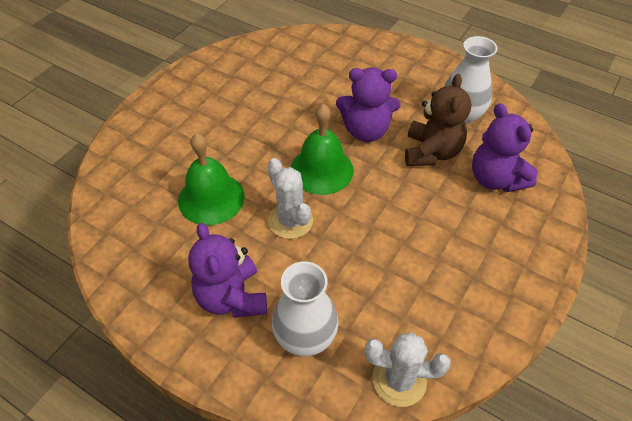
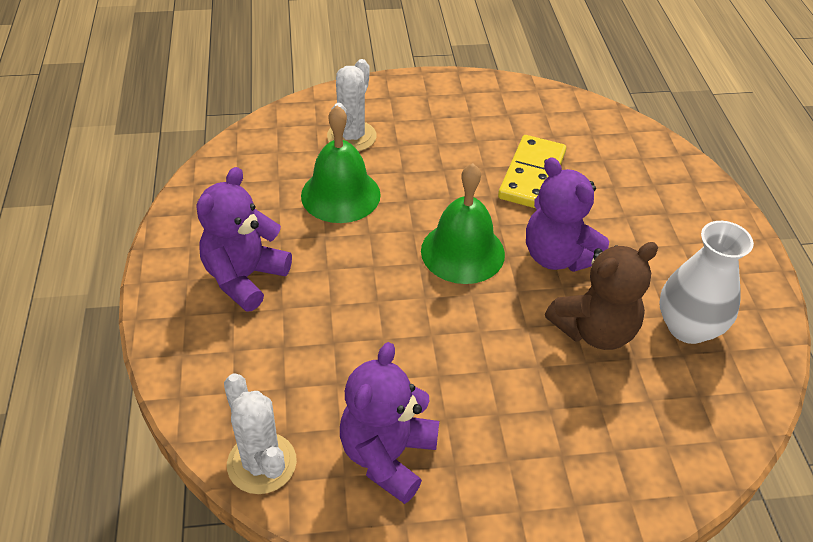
camera: 50 degrees right, 5 degrees down
white cactus [268,158,313,239] -> white cactus moved to [327,59,377,151]
white vase [272,261,338,356] -> none
purple teddy bear [472,103,538,192] -> purple teddy bear moved to [340,342,439,504]
none -> yellow domino [498,135,566,208]

